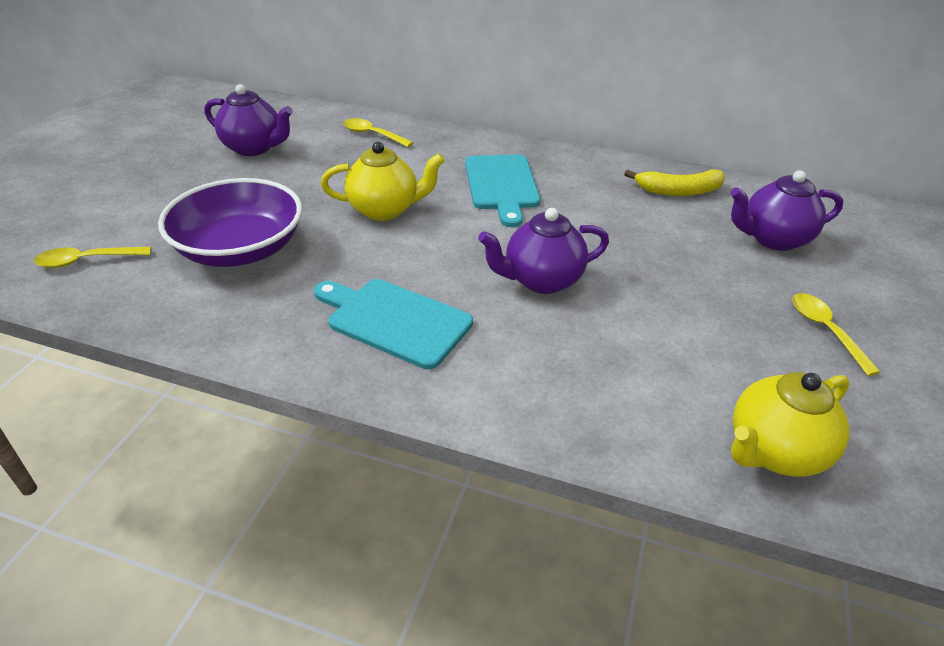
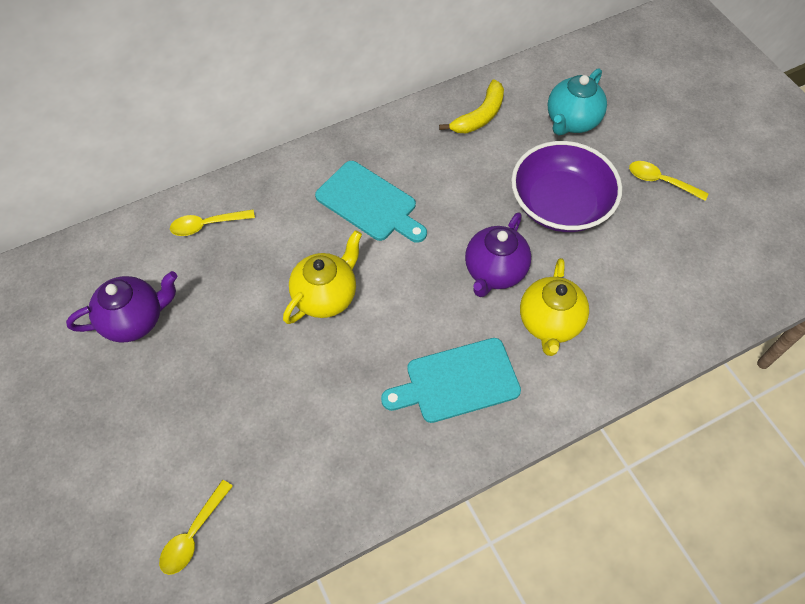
camera: 45 degrees left, 20 degrees up
purple bowl [158,178,302,267] -> purple bowl moved to [511,141,622,232]
purple teapot [730,170,844,251] -> turquoise teapot [548,68,607,135]
yellow teapot [731,372,850,477] -> yellow teapot moved to [520,258,589,356]

